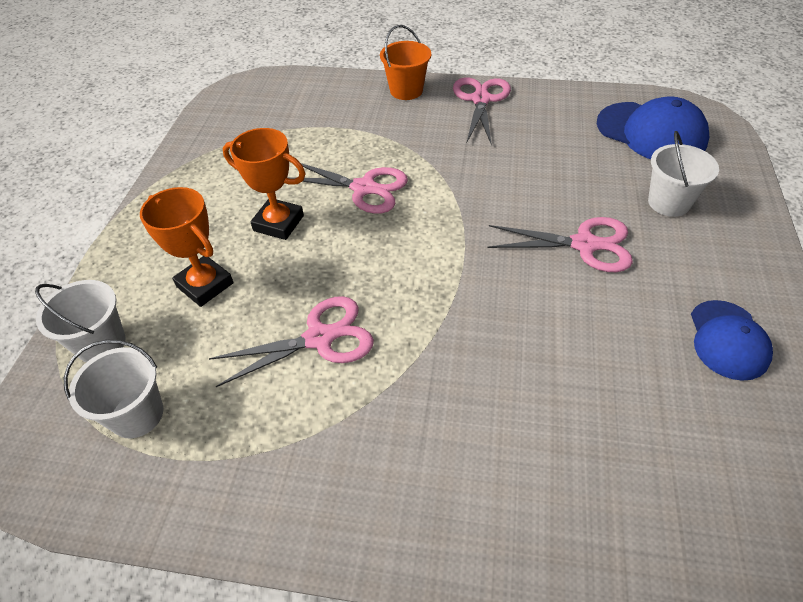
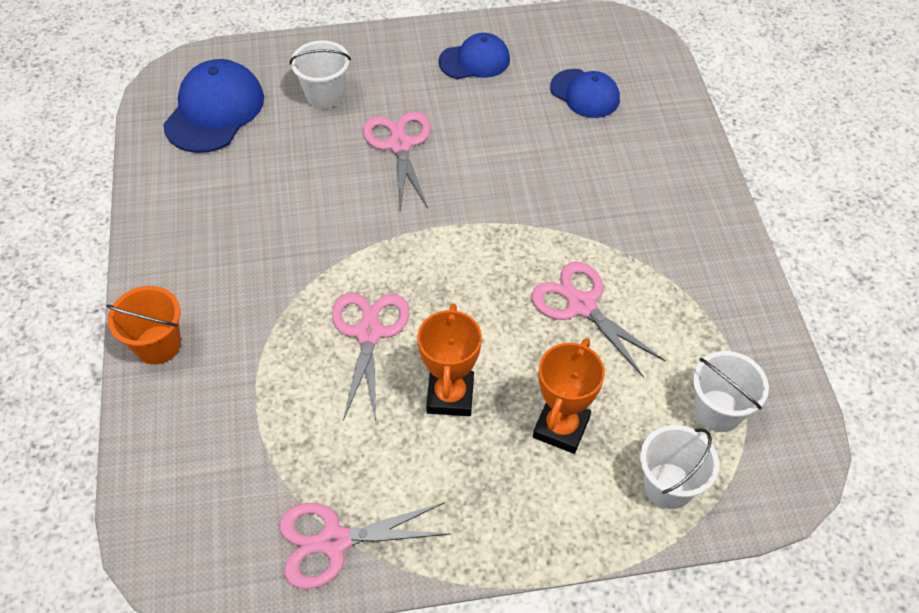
camera: 110 degrees left, 5 degrees up
pink scissors [453,78,511,146] -> pink scissors moved to [279,502,451,589]
none -> blue cap [550,69,620,118]

